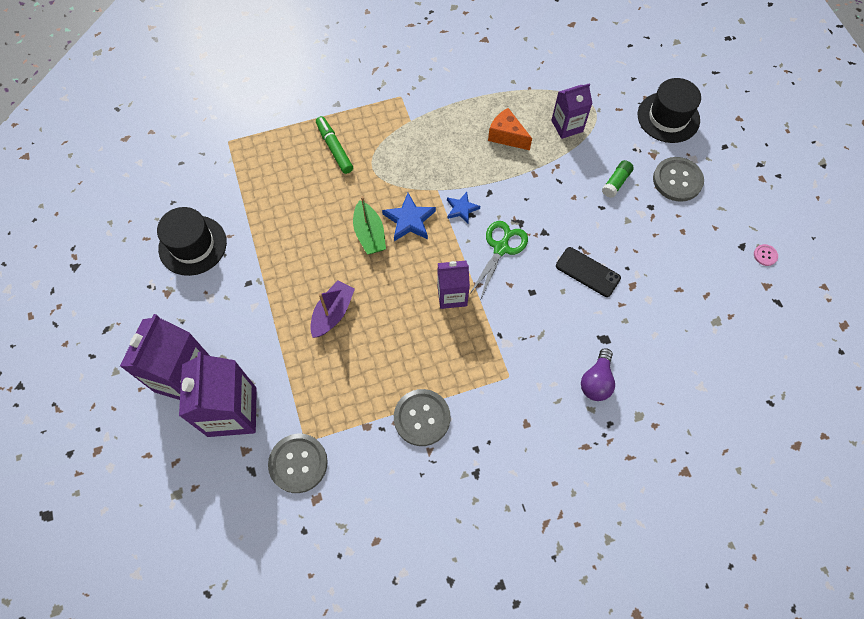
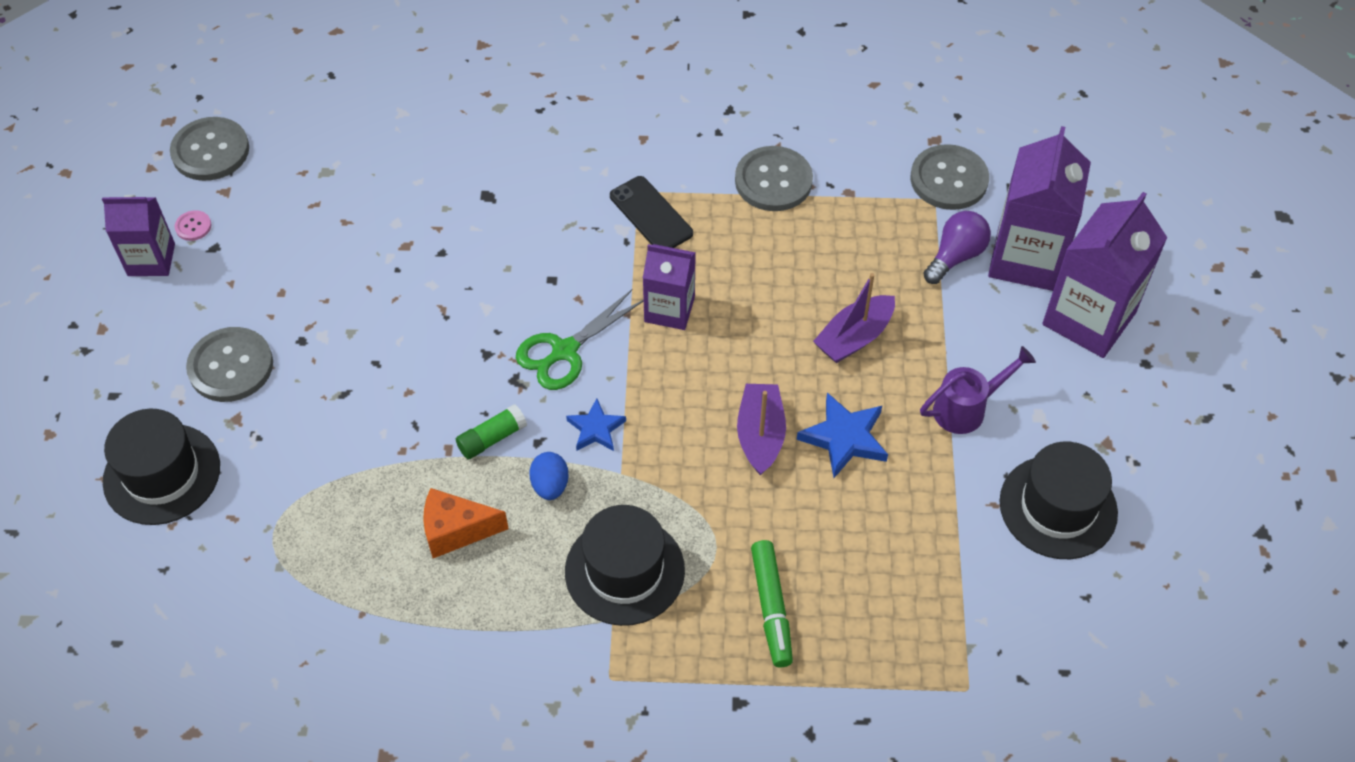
camera: 160 degrees left, 10 degrees down
green boat [353,196,386,254] -> purple boat [737,384,786,476]
blue star [382,193,436,241] -> blue star moved to [797,393,888,478]
orange cheese [488,108,532,150] -> orange cheese turned 120 degrees clockwise [423,488,508,558]
purple carton [551,83,592,139] -> purple carton moved to [102,195,175,276]
black phone [556,247,621,297] -> black phone moved to [610,176,693,248]
purple light bulb [581,348,615,401] -> purple light bulb moved to [923,211,991,284]
green glue stick [602,160,634,198] -> green glue stick moved to [456,404,527,459]
none -> grey button [170,117,249,181]
none -> blue egg [529,452,569,500]
none -> black hat [565,505,685,626]
none -> purple watering can [920,346,1036,434]

